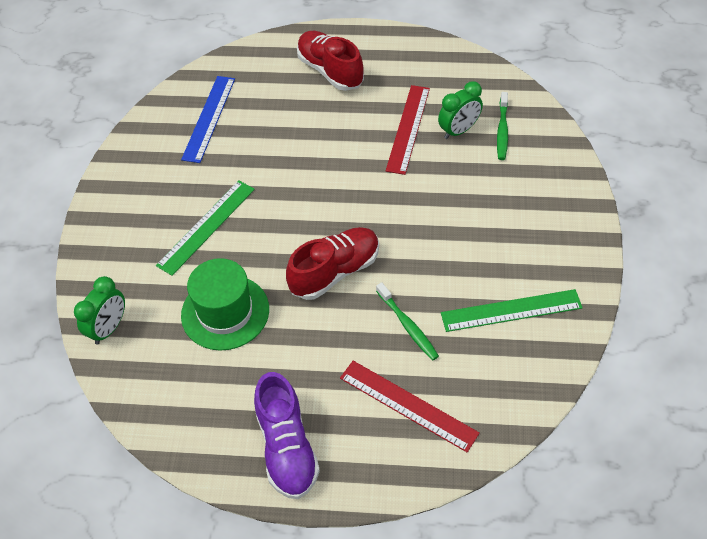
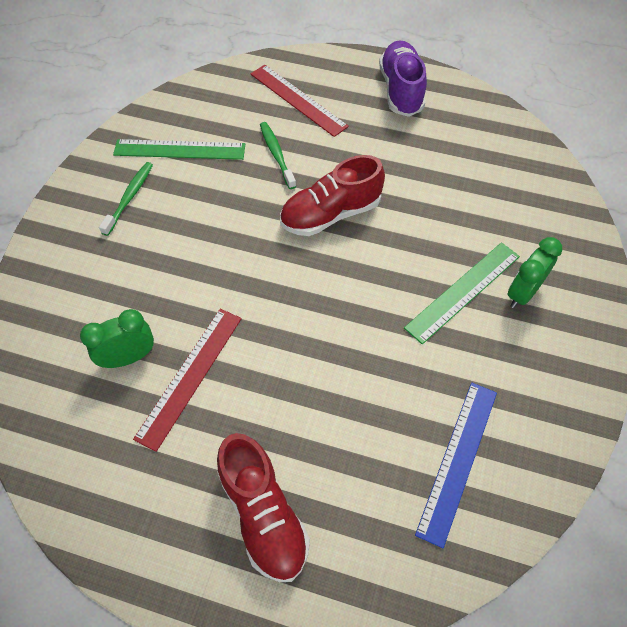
camera: 170 degrees left, 5 degrees up
green clock [74,276,125,344] -> green clock moved to [508,237,562,308]
green hat [181,258,269,351] -> none
green toothbrush [497,92,508,160] -> green toothbrush moved to [99,162,153,236]

